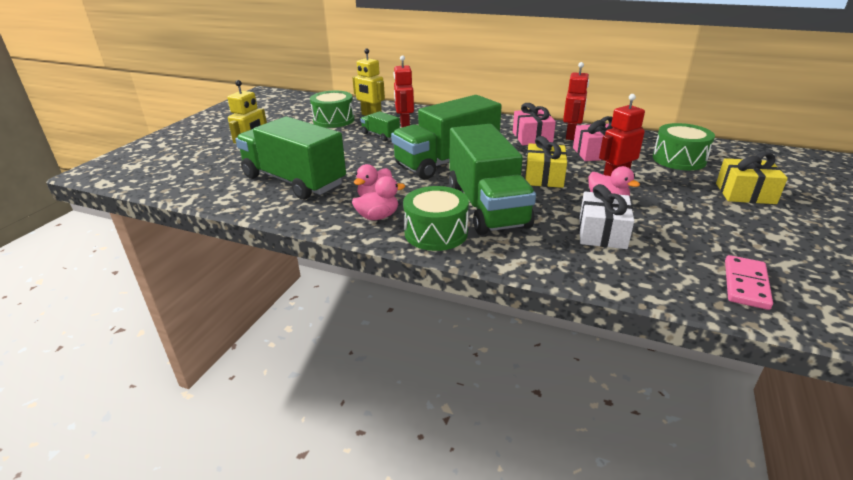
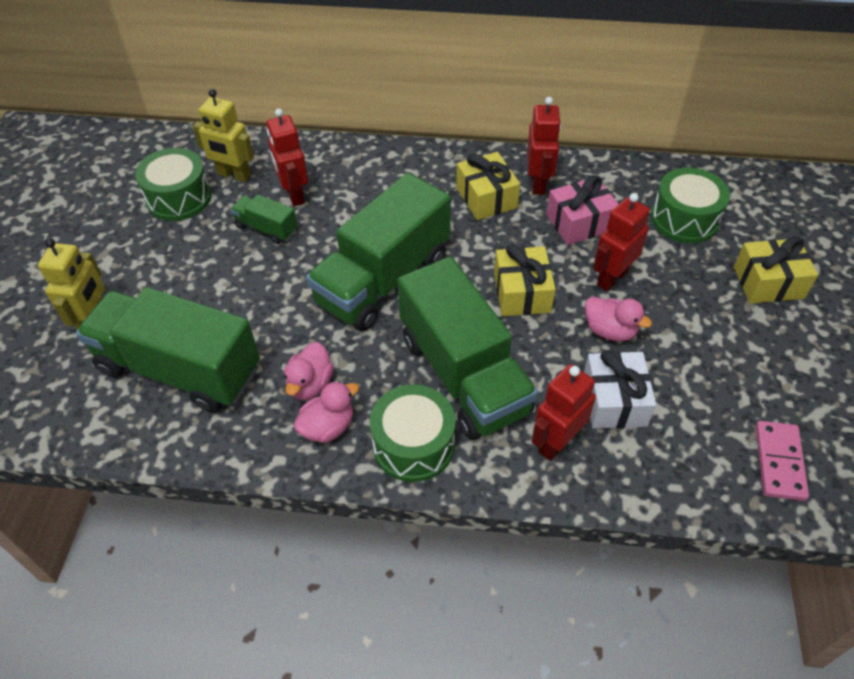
camera: 15 degrees left, 20 degrees up
pink gift [513,103,556,145] -> yellow gift [456,152,520,220]
none -> red robot [531,364,596,461]

